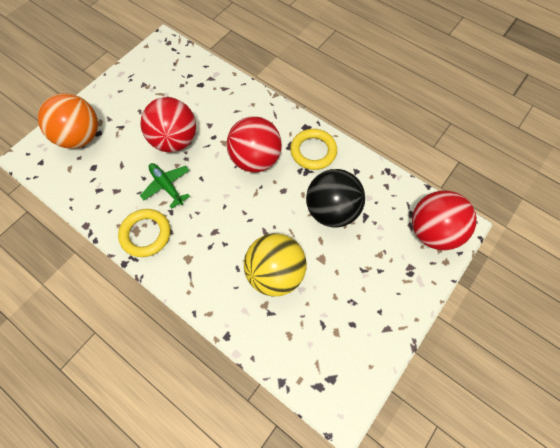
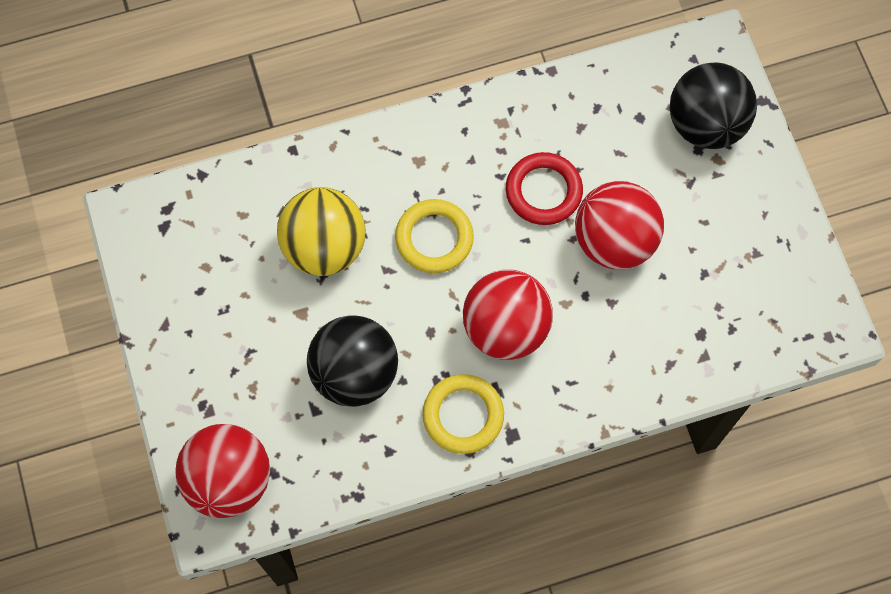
camera: 125 degrees right, 5 degrees up
orange ball [38,93,98,149] -> black ball [670,62,757,149]
yellow ring [118,209,170,257] -> yellow ring moved to [395,199,474,273]
green plane [140,163,190,209] -> red ring [506,152,583,225]

